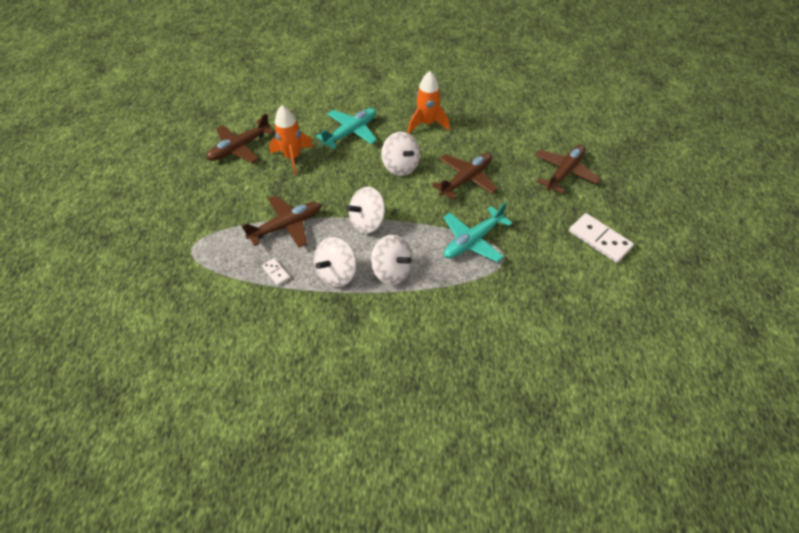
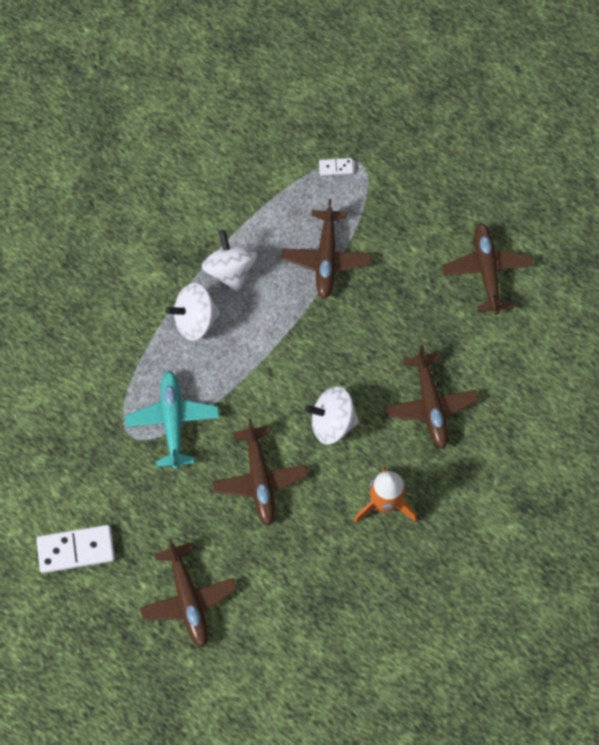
camera: 125 degrees right, 15 degrees up
white domino [262,258,290,285] -> white domino moved to [319,158,353,176]
orange rocket [269,105,313,175] -> none
turquoise plane [316,108,377,149] -> brown plane [385,345,479,449]
white spinning top [346,187,385,234] -> none

